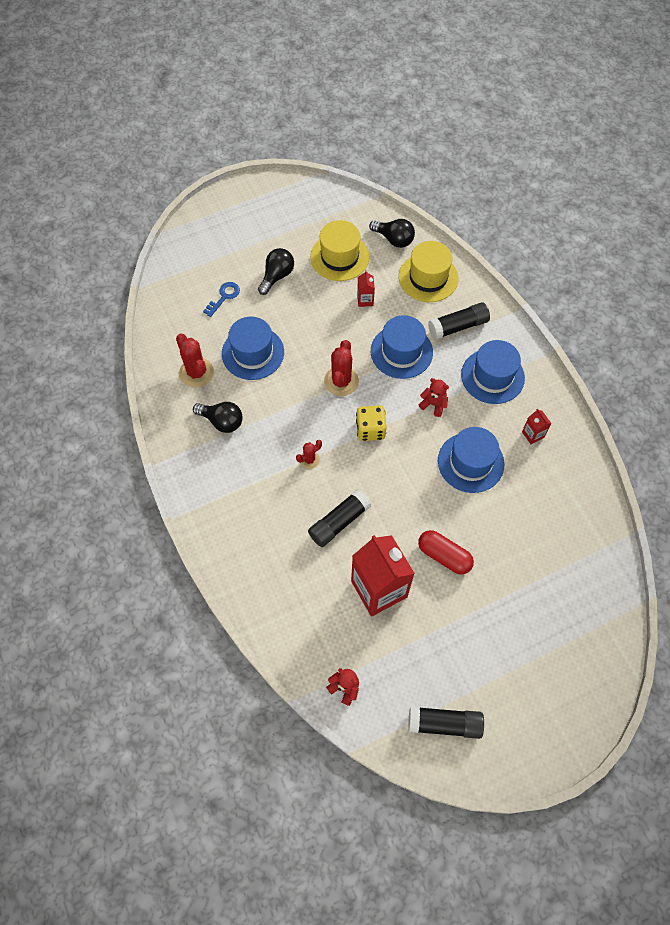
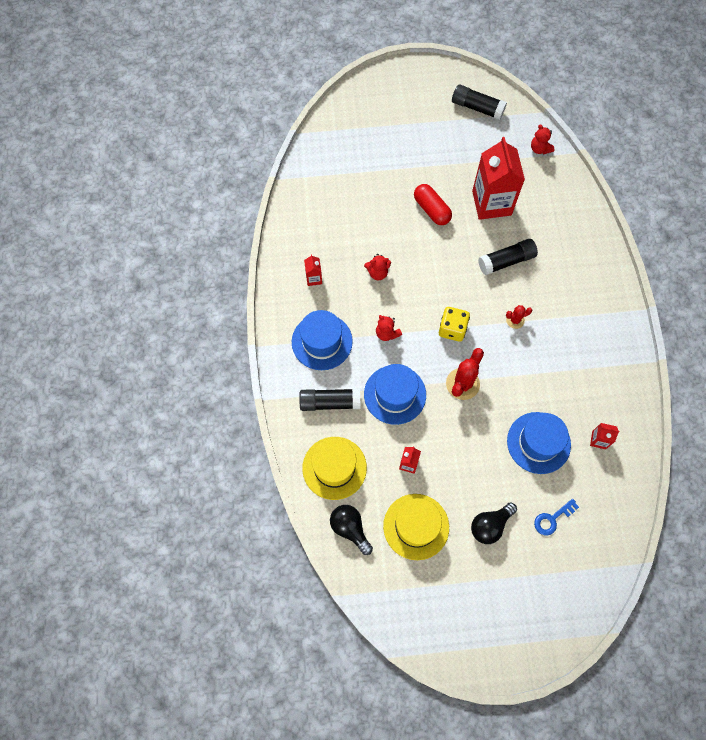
camera: 160 degrees left, 5 degrees up
red cactus [176,334,214,387] -> red carton [590,423,619,449]
black light bulb [193,402,243,433] -> none
blue hat [438,427,505,493] -> red teddy bear [364,254,391,280]

